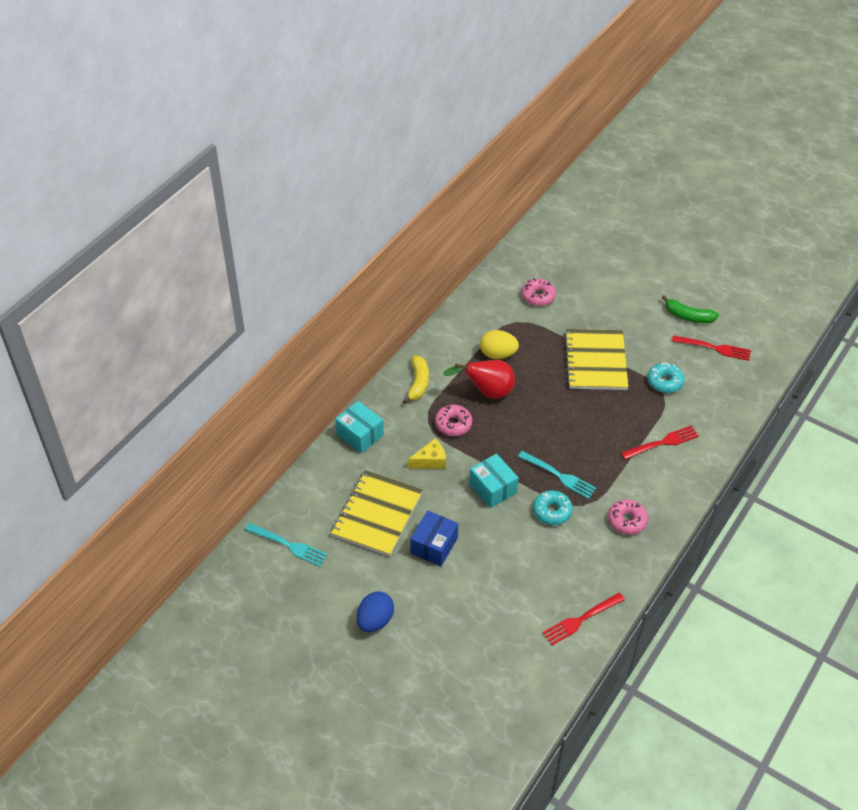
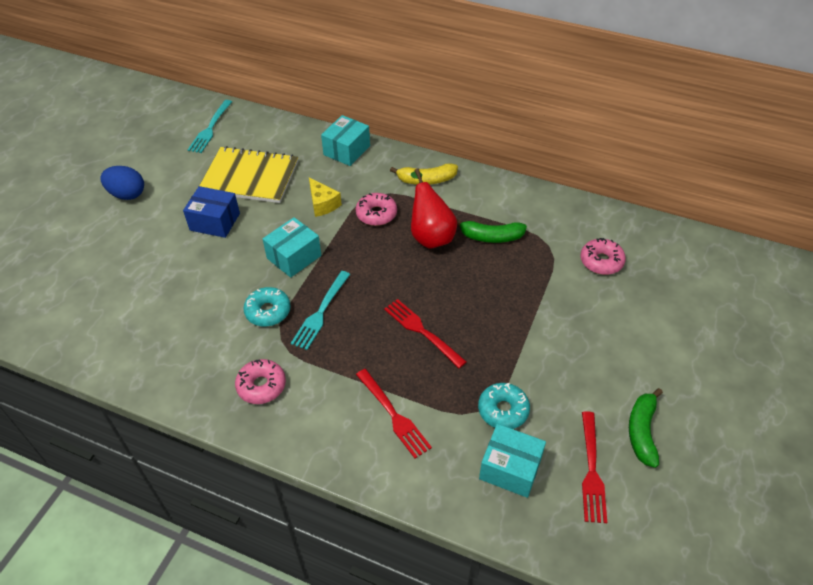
camera: 80 degrees right, 0 degrees up
yellow egg [480,330,519,359] -> green banana [456,218,527,243]
red fork [542,593,625,645] -> red fork moved to [384,299,467,368]
yellow notebook [564,329,628,390] -> none
none -> turquoise box [479,424,546,498]

